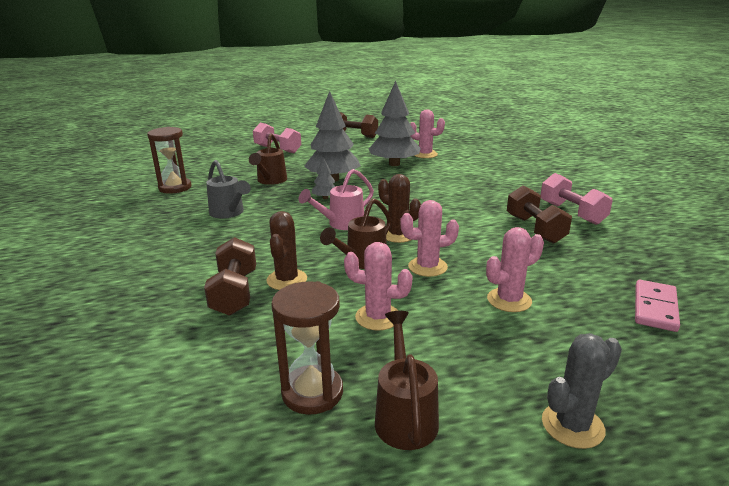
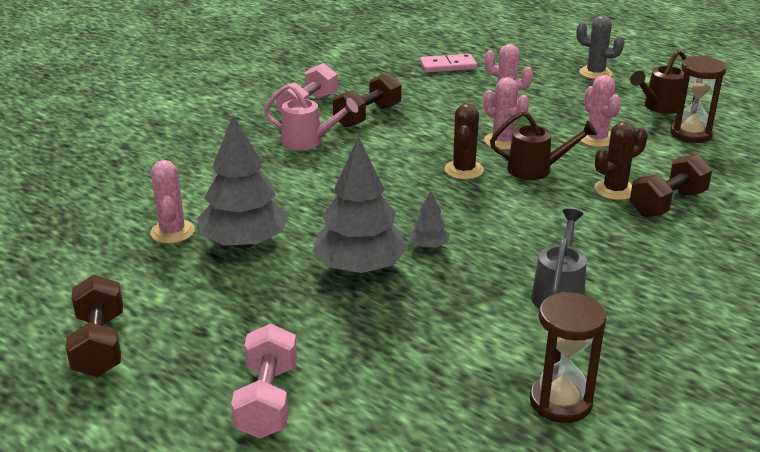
camera: 125 degrees left, 5 degrees up
brown watering can [249,133,287,185] -> none
pink watering can [299,169,374,230] -> pink watering can moved to [264,84,358,150]

